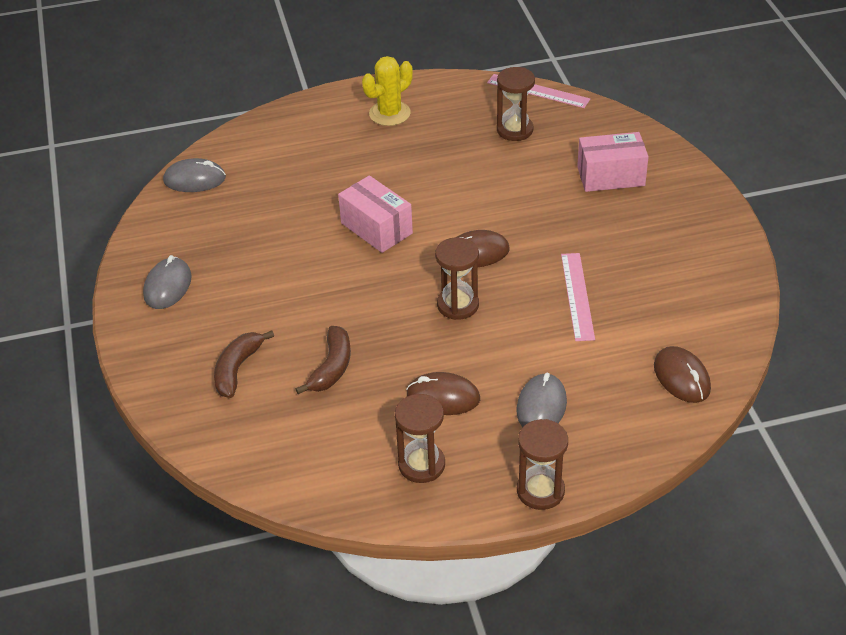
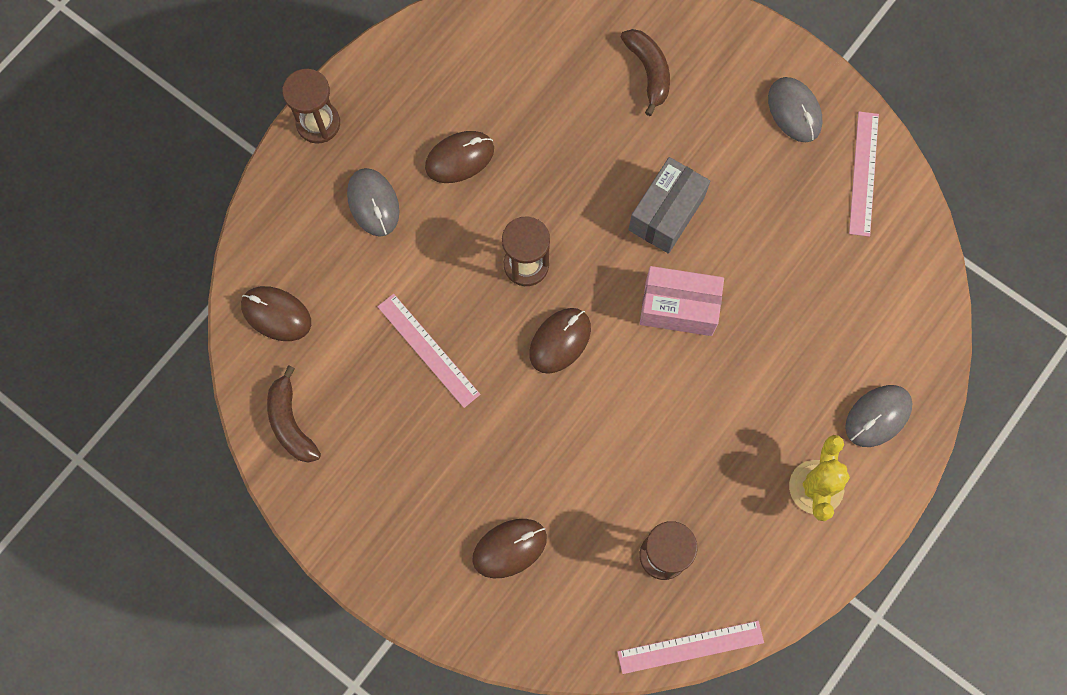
camera: 140 degrees right, 30 degrees up
grey mouse [163,158,226,192] -> grey mouse moved to [845,385,912,447]
brown banana [296,326,351,394] -> brown banana moved to [267,366,321,463]
brown hourglass [395,394,445,483] -> none
pink box [577,132,649,192] -> brown mouse [472,519,547,578]
none -> grey box [628,157,710,254]
none -> pink ruler [849,111,879,237]

